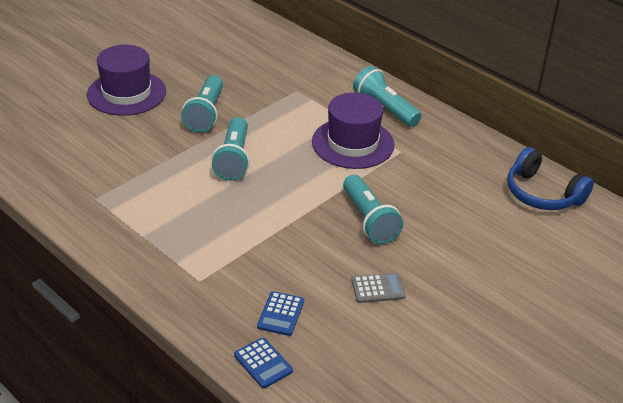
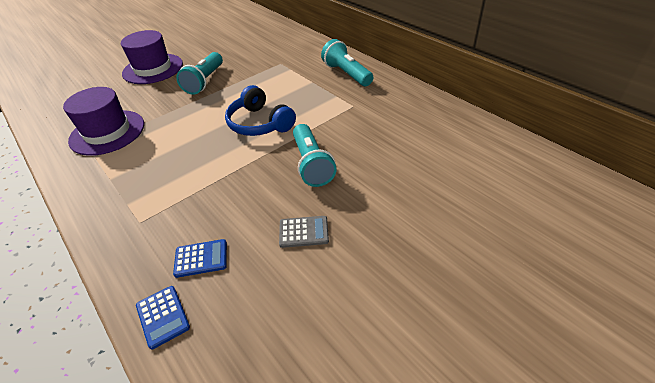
camera: 10 degrees right, 5 degrees up
turquoise flashlight [211,117,250,181] -> none
blue calculator [257,291,304,336] -> blue calculator turned 120 degrees counterclockwise [173,239,227,278]
purple hat [312,93,394,169] -> purple hat moved to [63,87,144,156]
blue headphones [507,147,594,210] -> blue headphones moved to [225,85,296,136]

